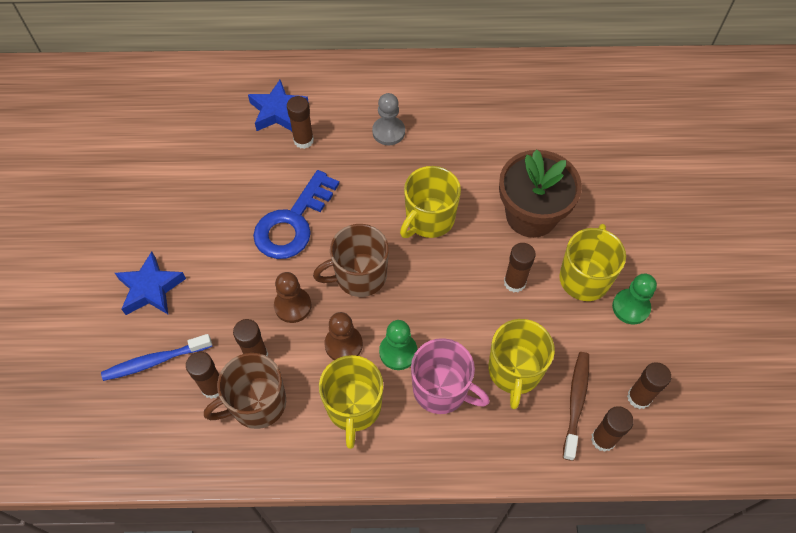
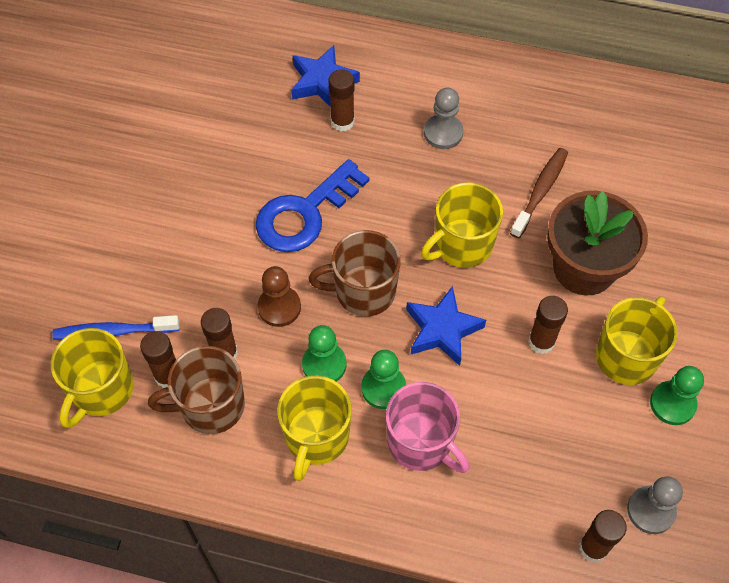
camera: 15 degrees right, 0 degrees up
blue star [115,251,186,315] -> blue star moved to [406,286,486,366]
brown pawn [324,312,363,360] -> green pawn [302,325,346,382]
yellow mug [489,319,555,409] -> yellow mug moved to [51,328,134,428]
brown toothbrush [563,352,589,461] -> brown toothbrush moved to [510,148,568,238]
brown glue stick [627,362,671,409] -> grey pawn [627,476,683,534]

